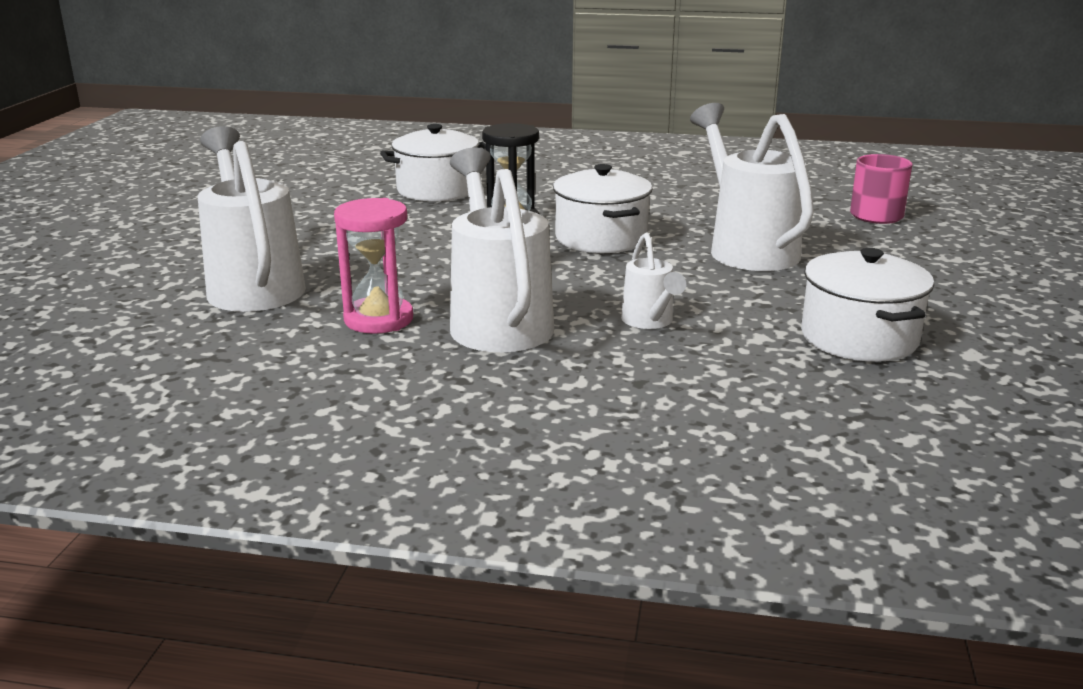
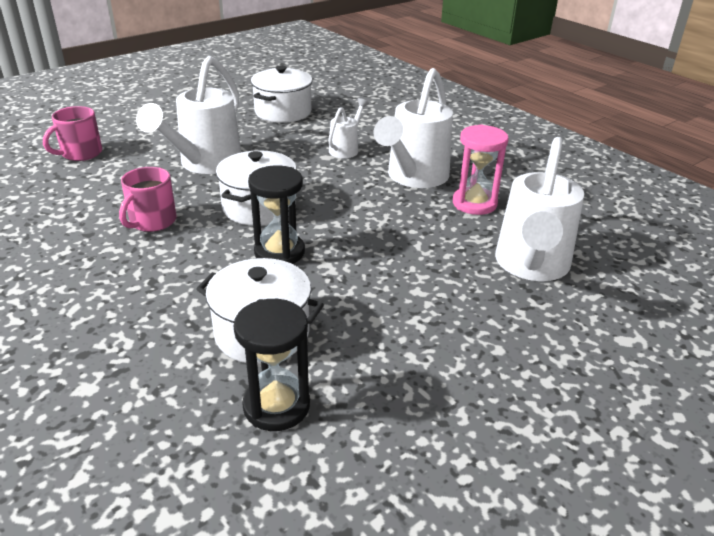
camera: 140 degrees left, 10 degrees up
none -> pink mug [119,167,176,232]
none -> black hourglass [233,299,310,431]

